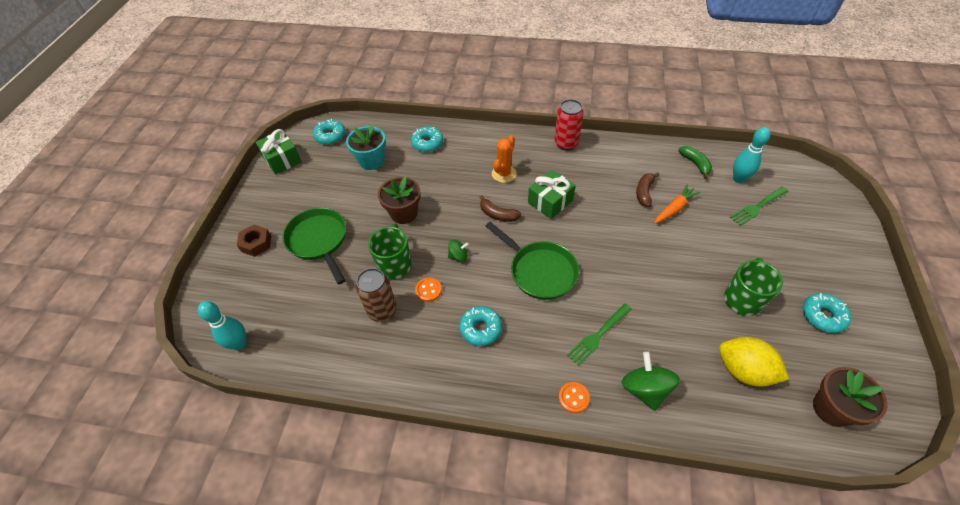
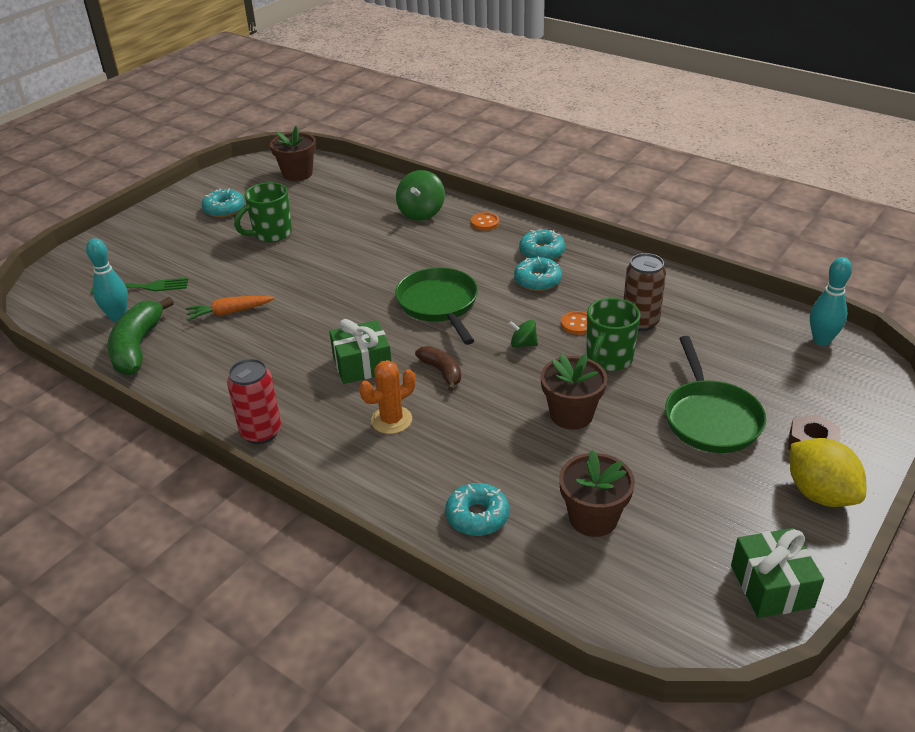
camera: 155 degrees left, 15 degrees down
turquoise donut [313,119,345,145] -> turquoise donut moved to [519,229,565,260]
turquoise flower pot [346,125,386,170] -> brown flower pot [559,450,635,537]
green fork [567,304,632,366] -> none
brown banana [636,172,659,207] -> none
green banana [678,146,712,179] -> green banana [107,297,174,375], size x1.73
yellow lemon [719,337,789,387] -> yellow lemon moved to [790,438,866,507]

